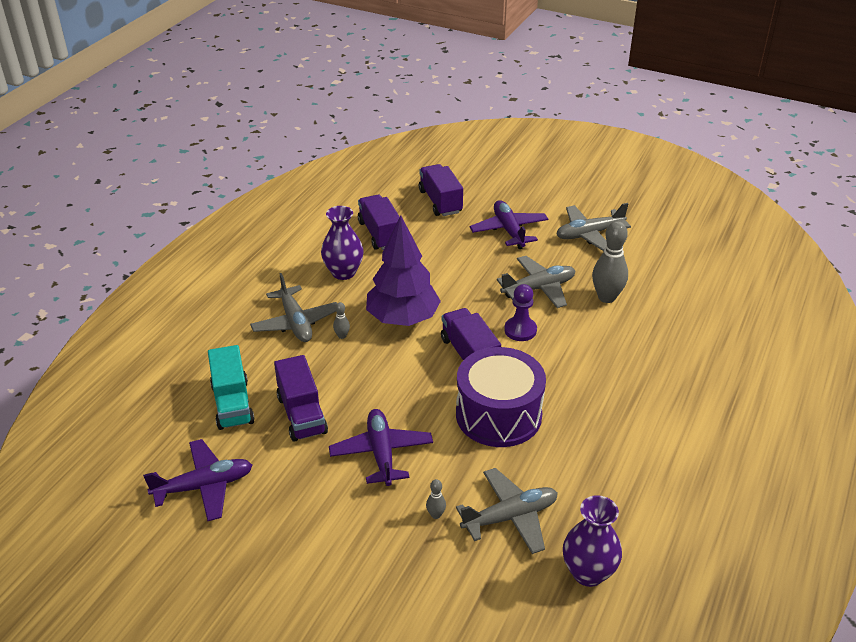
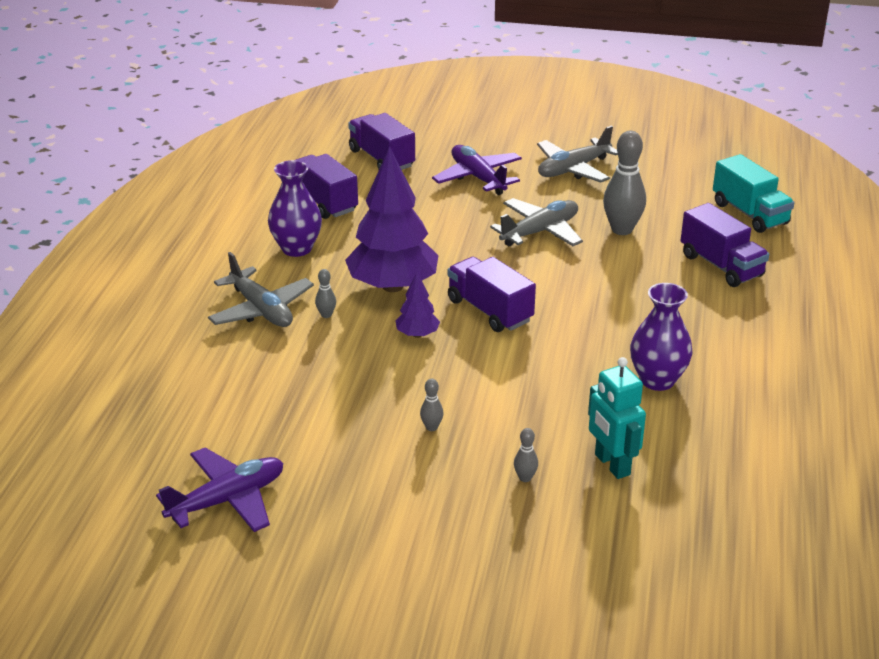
camera: 15 degrees left, 5 degrees down
turquoise truck [208,345,255,430] -> turquoise truck moved to [713,154,795,233]
purple truck [274,355,328,442] -> purple truck moved to [681,203,769,287]
purple plane [329,409,433,486] -> grey bowling pin [420,379,443,431]
purple drum [456,347,546,447] -> none
grey plane [456,468,558,554] -> turquoise robot [588,357,646,479]
purple pawn [504,284,537,341] -> none
purple vase [563,495,622,587] -> purple vase moved to [630,283,693,391]
none -> purple tree [395,272,440,338]

